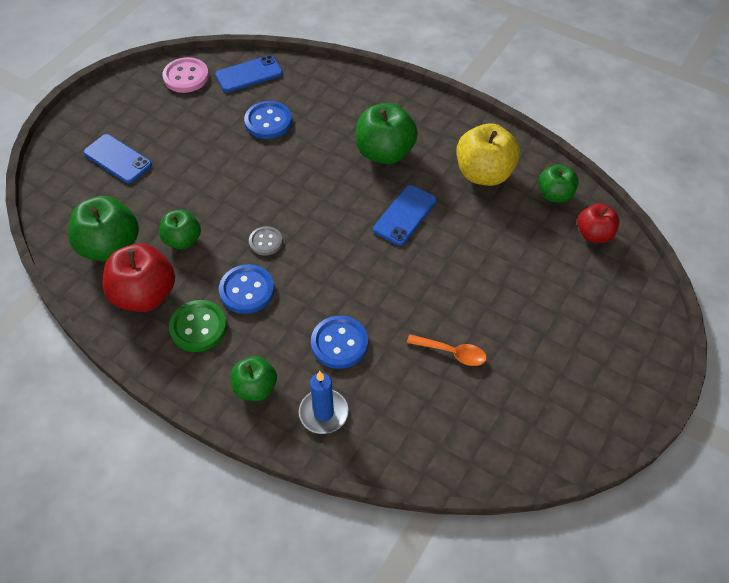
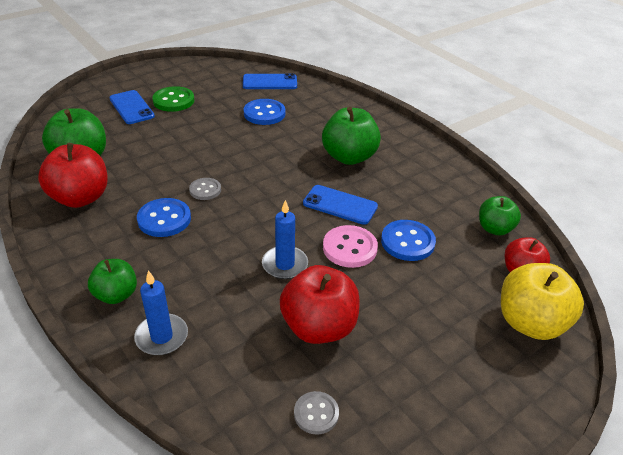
camera: 20 degrees right, 15 degrees down
green apple [159,210,201,249] -> none
pink button [162,57,209,93] -> pink button moved to [323,225,378,268]
green button [169,300,227,352] -> green button moved to [152,86,194,112]
blue button [311,316,368,369] -> blue button moved to [381,220,436,261]
blue phone [373,185,437,246] -> blue phone turned 60 degrees clockwise [303,185,378,225]
orange spoon [407,334,487,366] -> red apple [280,265,360,344]
yellow apple [457,123,520,186] -> yellow apple moved to [501,263,584,340]
none -> blue candle [262,200,308,279]
none -> grey button [294,391,339,435]

